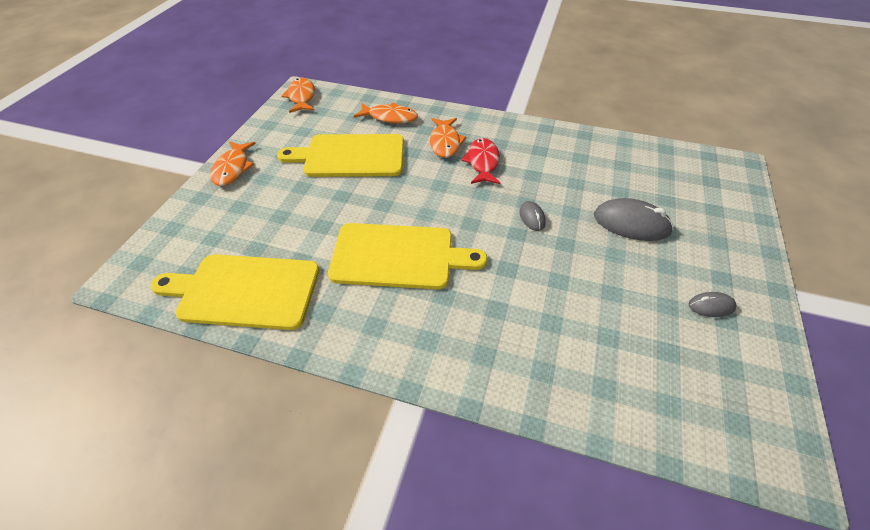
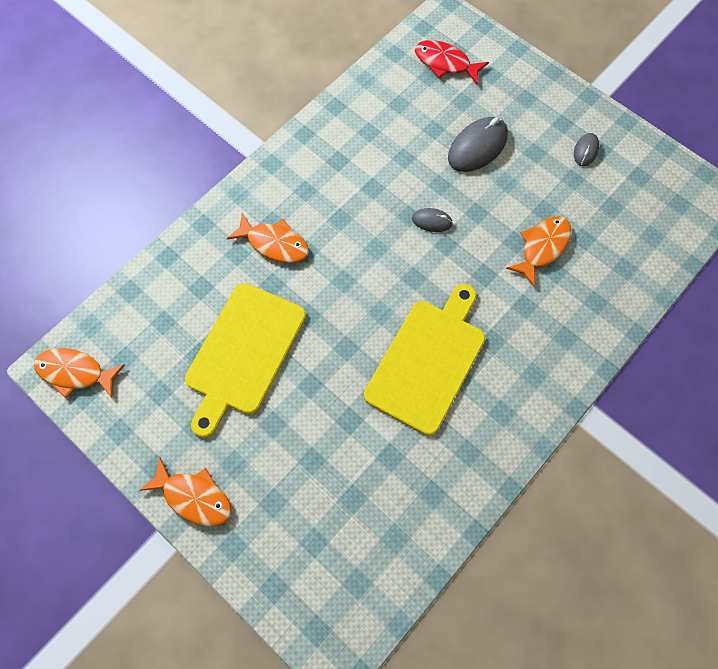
camera: 65 degrees left, 20 degrees up
yellow cutting board [150,254,319,330] -> none
orange fish [353,103,418,123] -> orange fish moved to [506,216,572,287]
red fish [461,138,500,184] -> red fish moved to [415,40,489,84]

